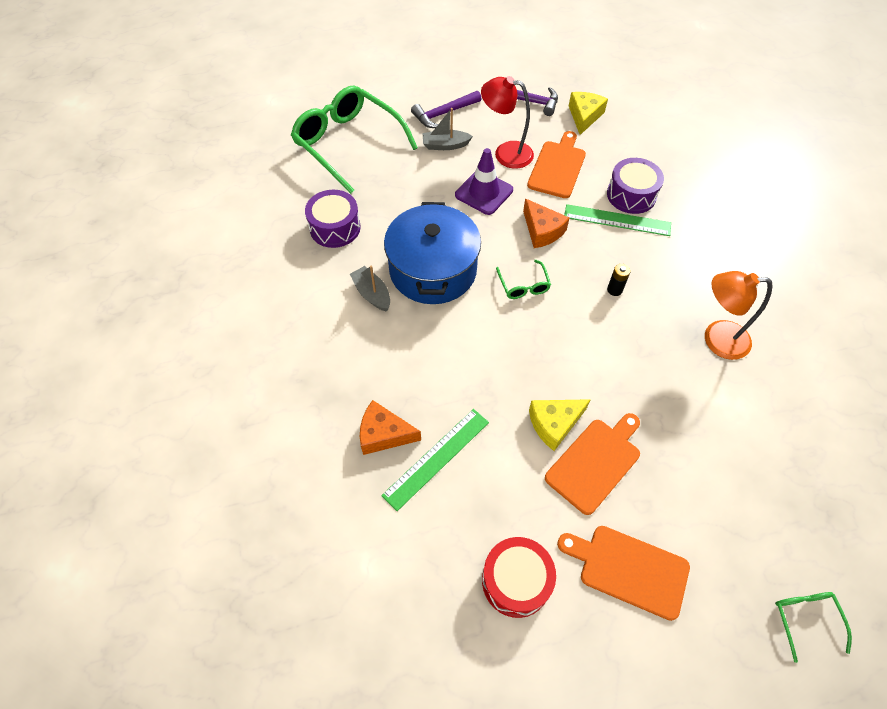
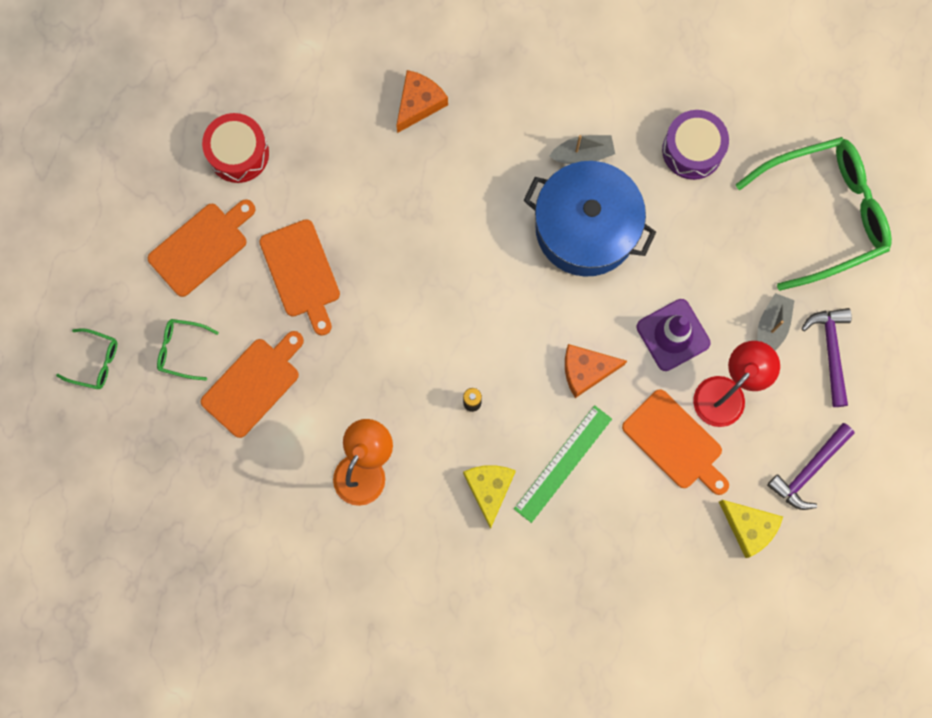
camera: 115 degrees right, 20 degrees up
green ruler [381,409,489,511] -> none
green glasses [496,260,551,299] -> green glasses moved to [157,319,219,381]
yellow cheese [529,399,591,451] -> yellow cheese moved to [463,465,516,529]
purple drum [607,158,664,214] -> none
none -> orange cutting board [201,331,304,438]

